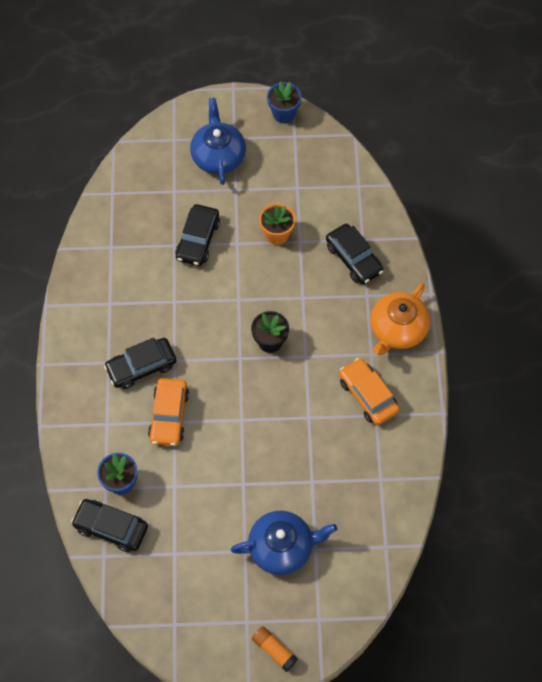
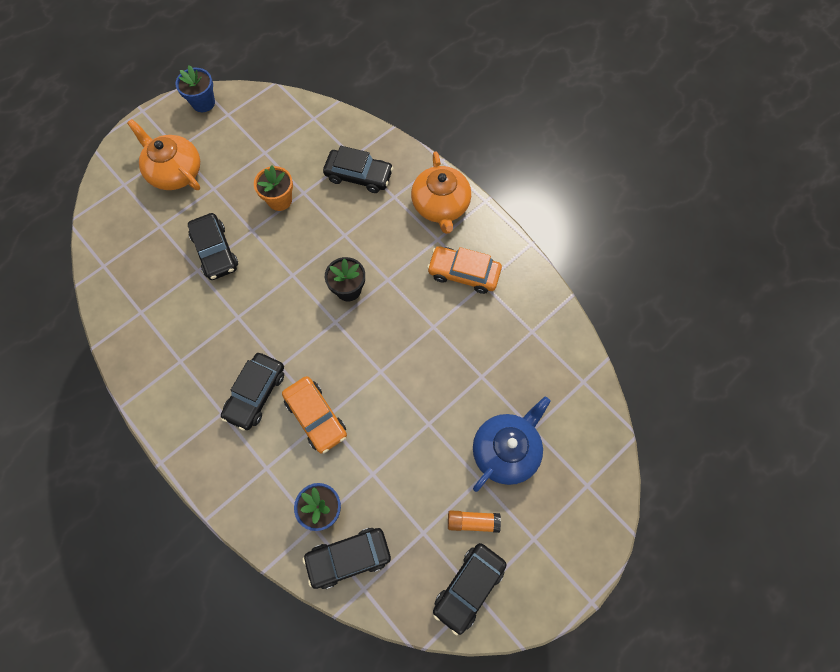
camera: 40 degrees left, 5 degrees up
blue teapot [190,98,246,185] -> orange teapot [127,119,200,190]
orange glue stick [252,626,298,672] -> orange glue stick moved to [448,510,501,533]
none -> black car [433,543,507,636]

